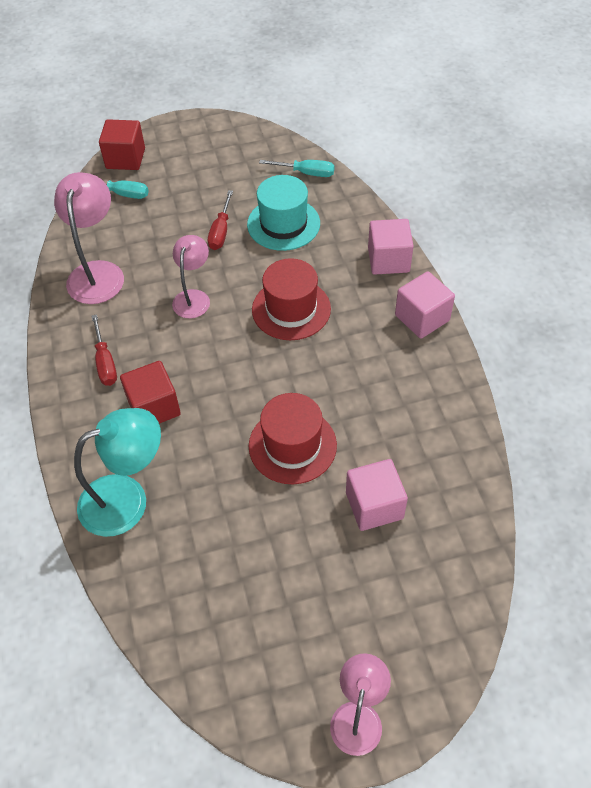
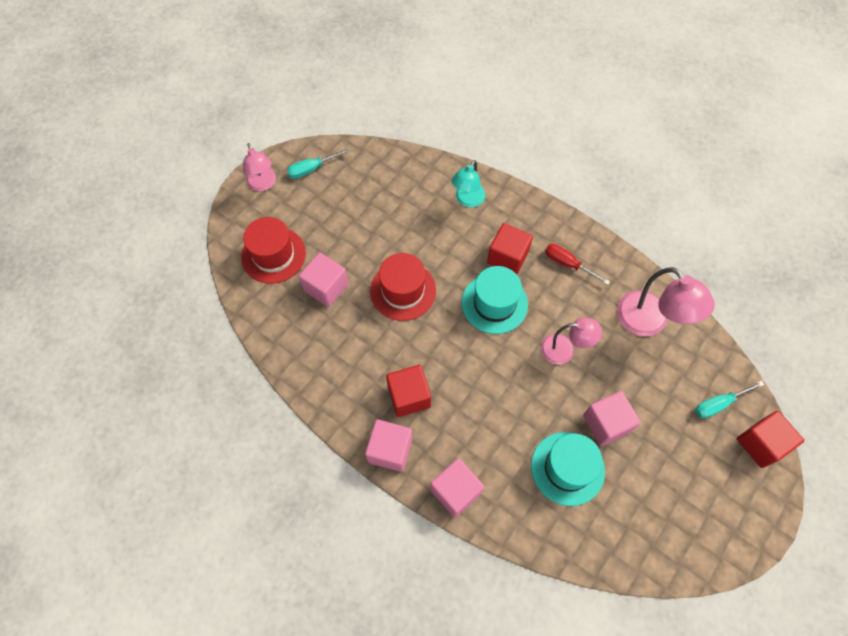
camera: 140 degrees right, 10 degrees up
turquoise lamp [74,408,161,537] -> turquoise lamp [452,160,486,207], size x0.64
pink lamp [172,235,210,319] -> pink lamp turned 60 degrees counterclockwise [541,317,602,365]
red screwdriver [208,190,233,250] -> pink cube [583,391,641,446]
red hat [252,258,331,340] -> red hat moved to [241,217,306,284]
turquoise screwdriver [259,160,335,177] -> turquoise screwdriver moved to [287,148,350,179]
none -> red cube [386,365,431,417]
none -> turquoise hat [462,266,528,334]

